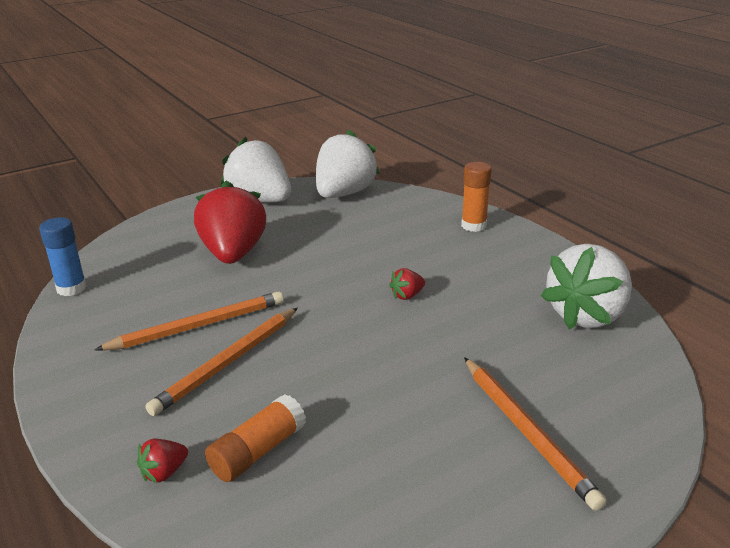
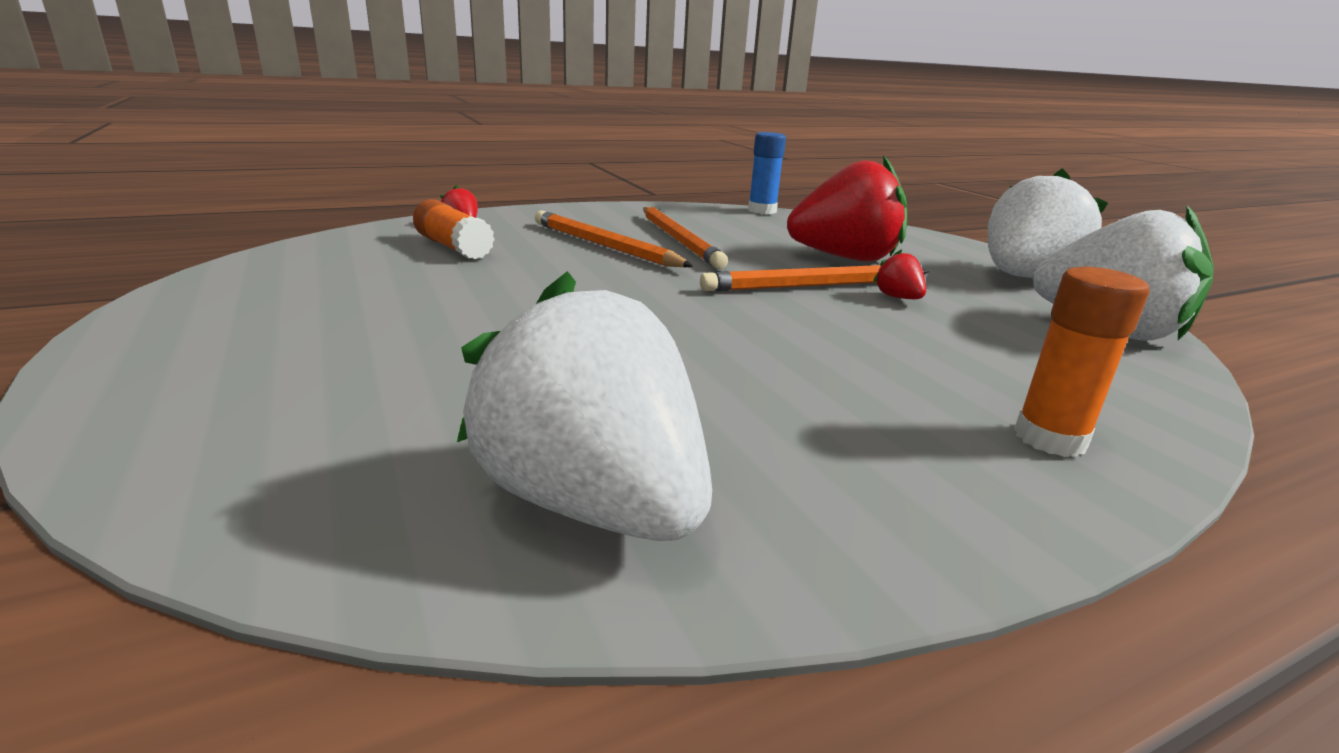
camera: 95 degrees right, 5 degrees down
red strawberry [389,268,425,300] -> red strawberry moved to [873,249,926,299]
orange pencil [464,357,606,511] -> orange pencil moved to [700,265,930,291]

